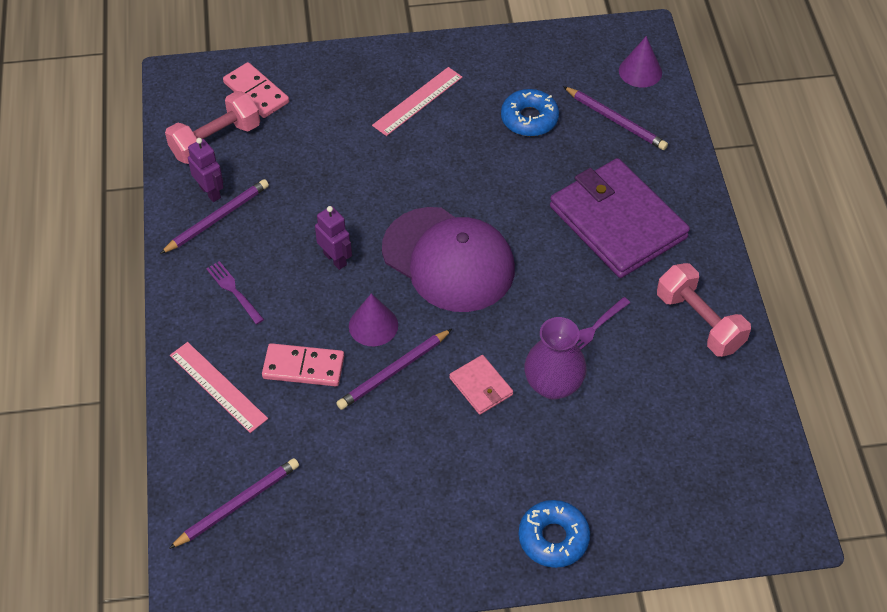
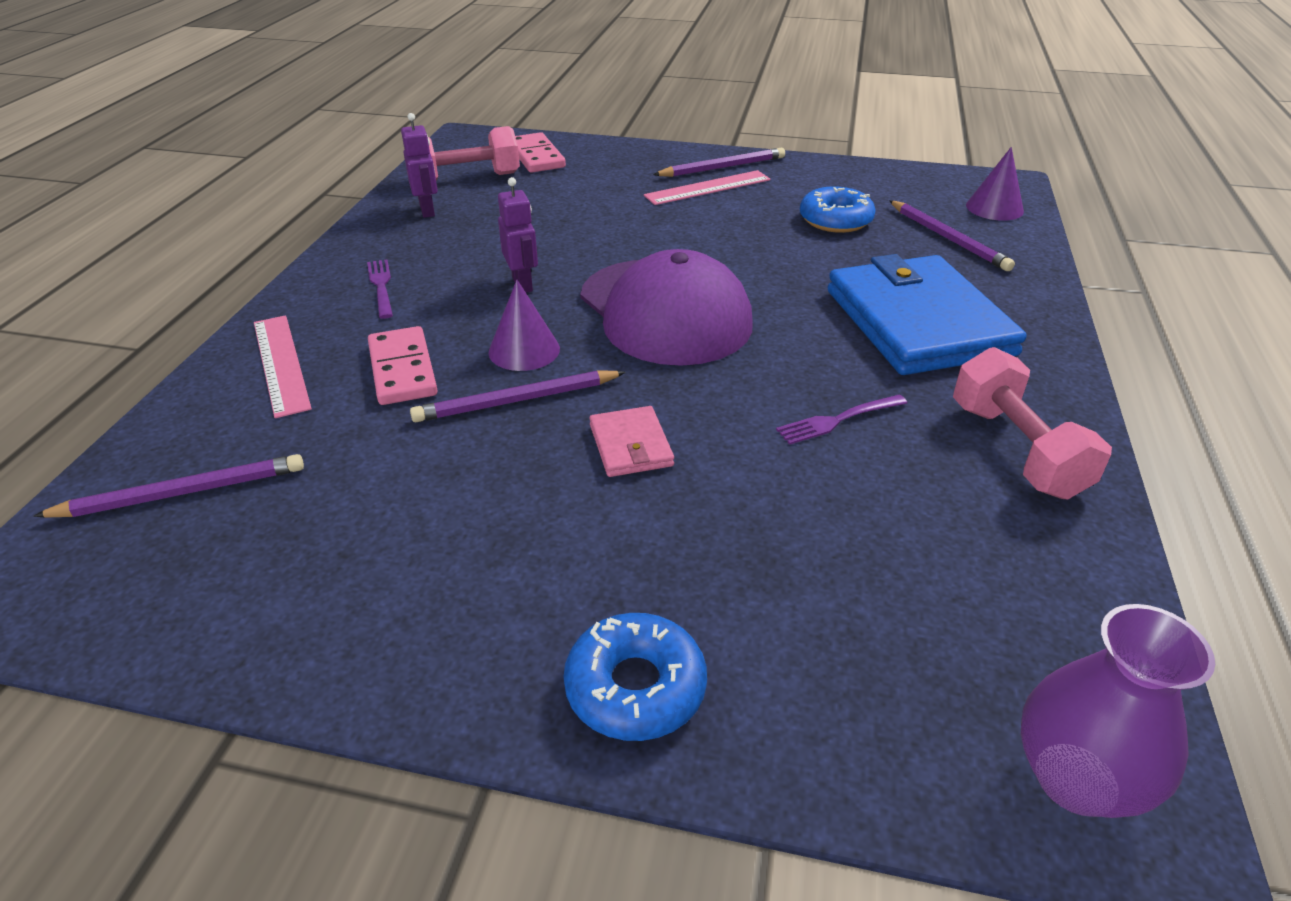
camera: 20 degrees right, 15 degrees down
purple pencil [160,179,269,254] -> purple pencil moved to [653,148,785,177]
pink domino [262,343,344,386] -> pink domino turned 45 degrees clockwise [368,326,438,405]
purple vase [524,317,587,400] -> purple vase moved to [1021,604,1215,818]
purple wallet [550,158,690,278] -> blue wallet [827,254,1027,375]

